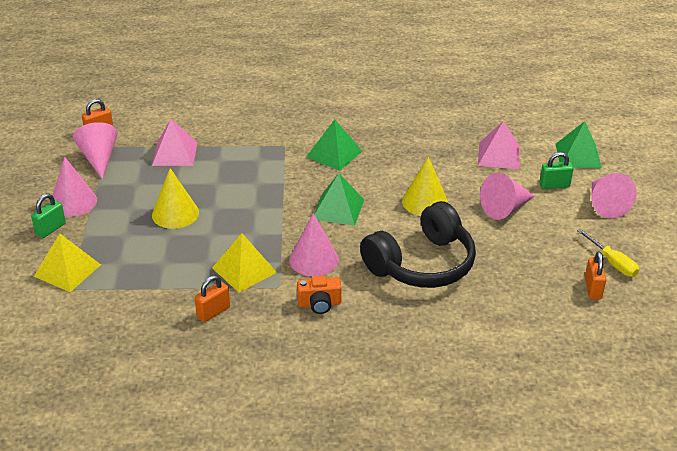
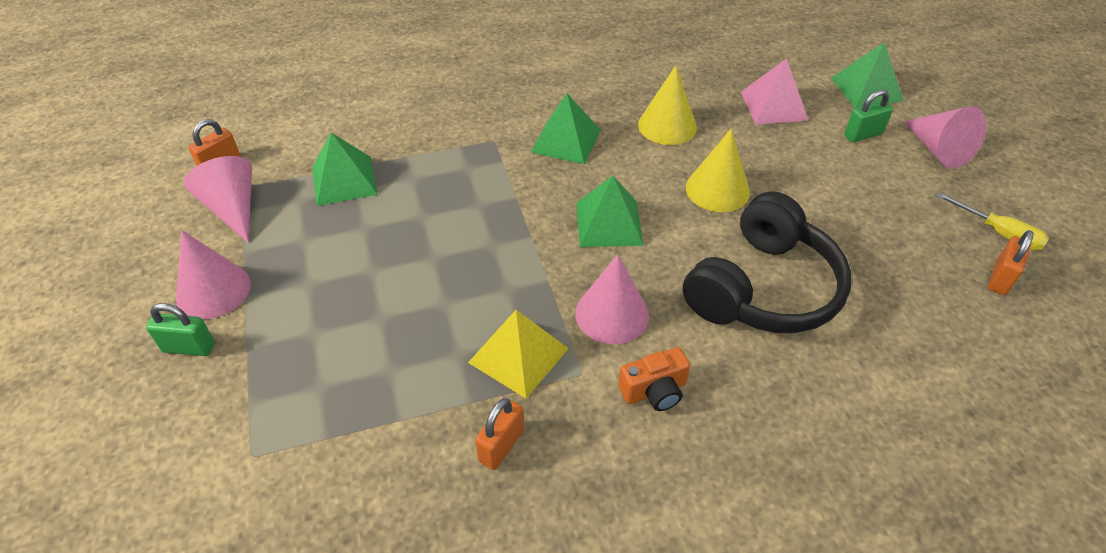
camera: 15 degrees left, 10 degrees up
green padlock [31,194,66,238] -> green padlock turned 75 degrees clockwise [146,303,215,356]
yellow pyramid [34,234,101,292] -> none
pink pyramid [152,119,197,166] -> green pyramid [312,132,378,206]
yellow cone [152,168,199,229] -> yellow cone moved to [638,66,697,145]
pink cone [480,172,534,220] -> none
orange padlock [585,252,606,300] -> orange padlock turned 45 degrees clockwise [988,230,1034,295]

